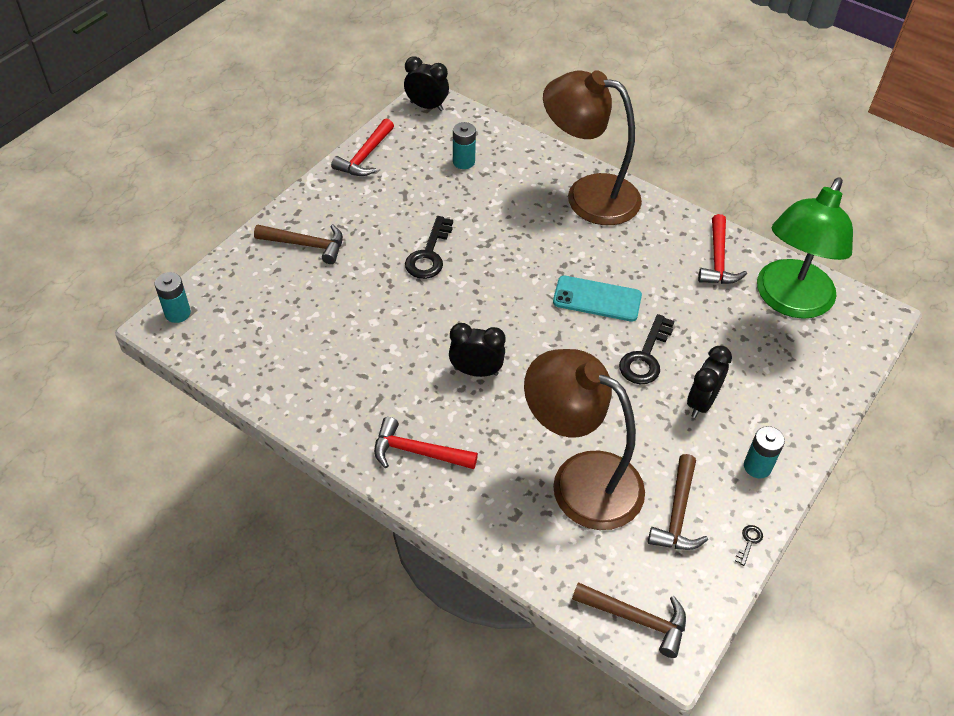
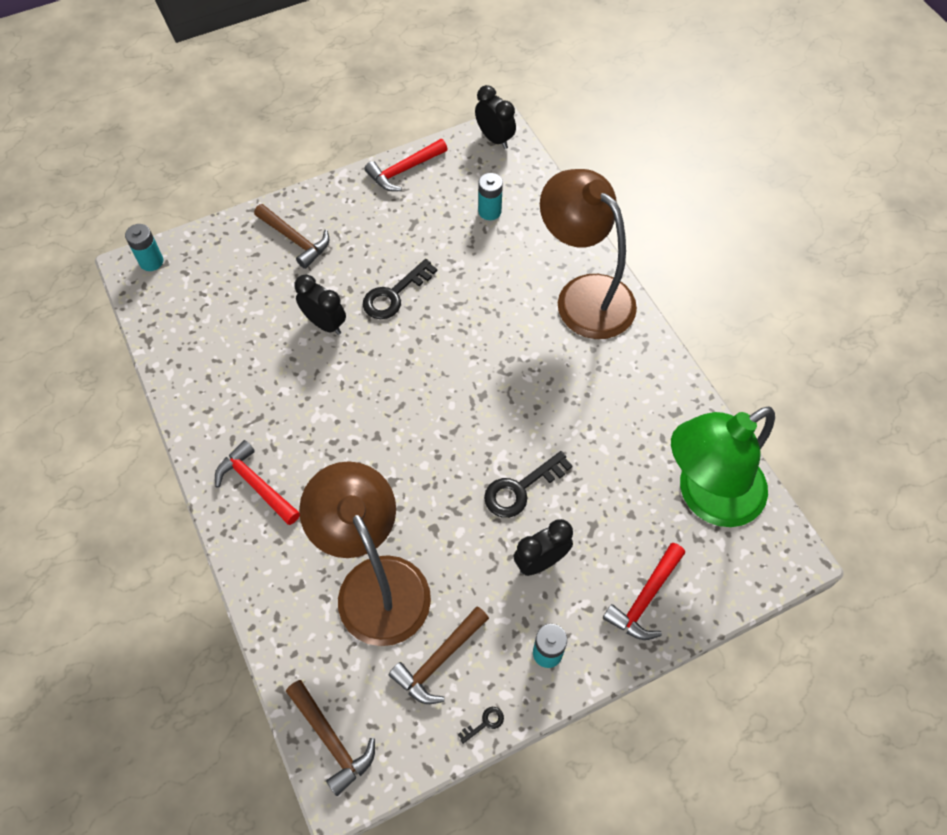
camera: 30 degrees right, 10 degrees up
black clock [449,323,505,377] -> black clock moved to [294,274,346,335]
turquoise phone [553,276,642,322] -> none
red hammer [698,214,747,284] -> red hammer moved to [603,543,685,640]

